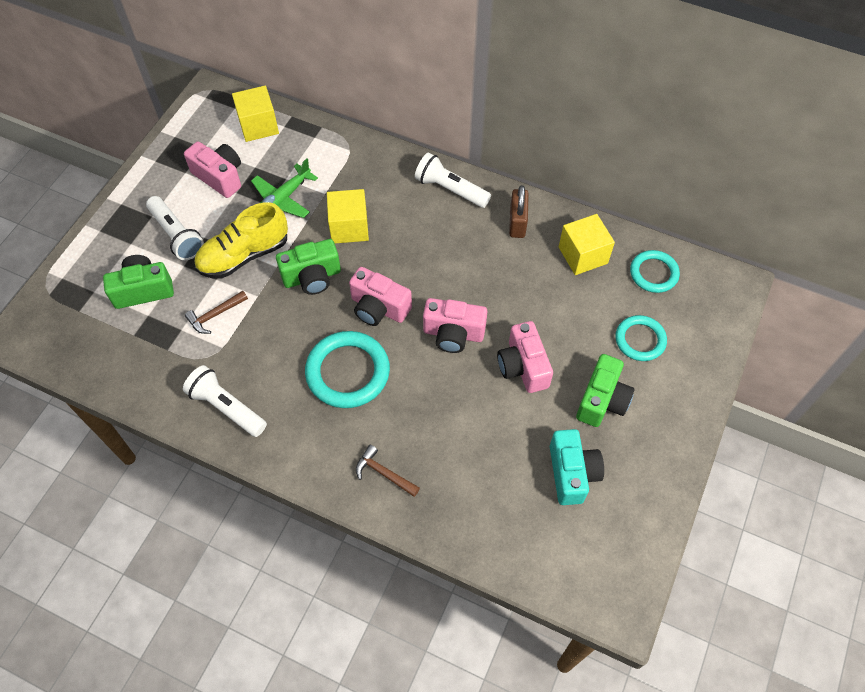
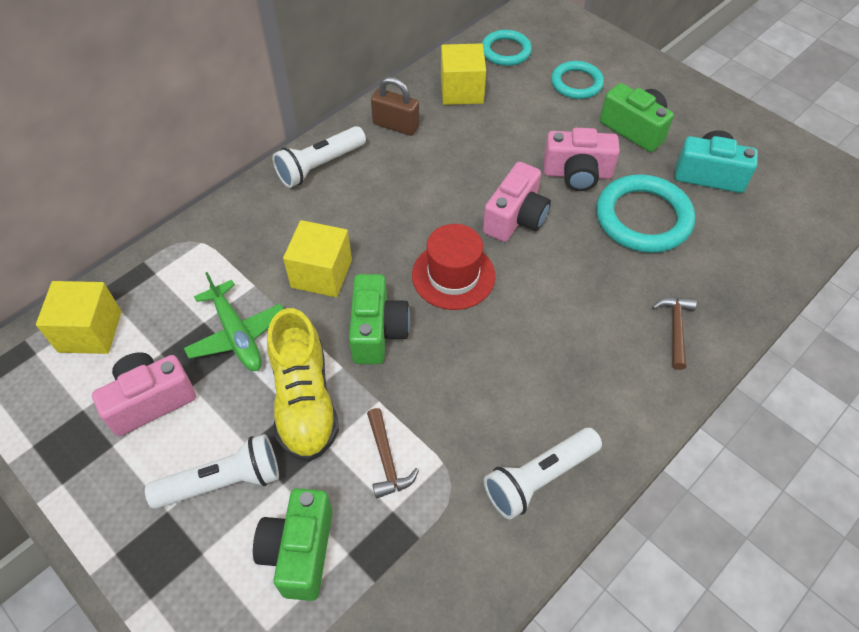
camera: 70 degrees left, 5 degrees down
turquoise ring [305,331,390,408] -> turquoise ring moved to [596,174,695,253]
pink camera [349,267,412,326] -> red hat [412,224,495,310]
brown hammer [356,445,420,497] -> brown hammer turned 135 degrees clockwise [652,297,697,370]

